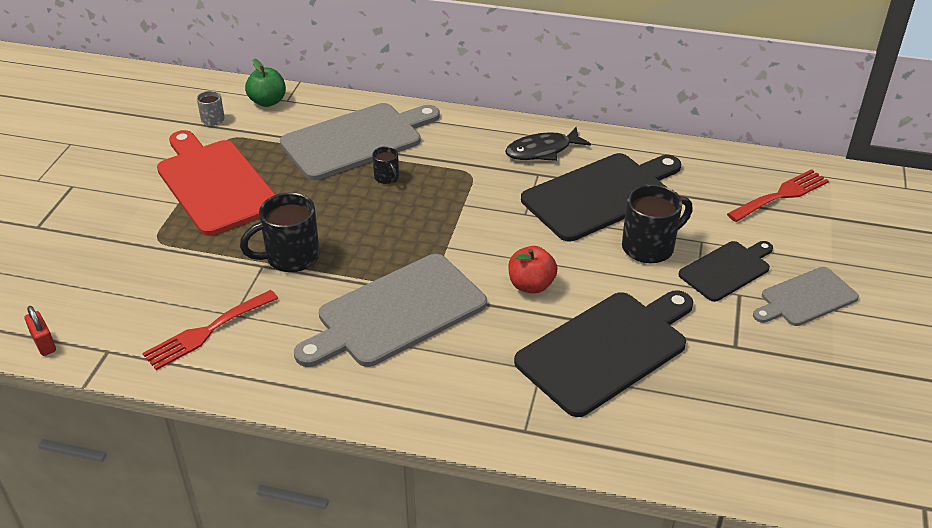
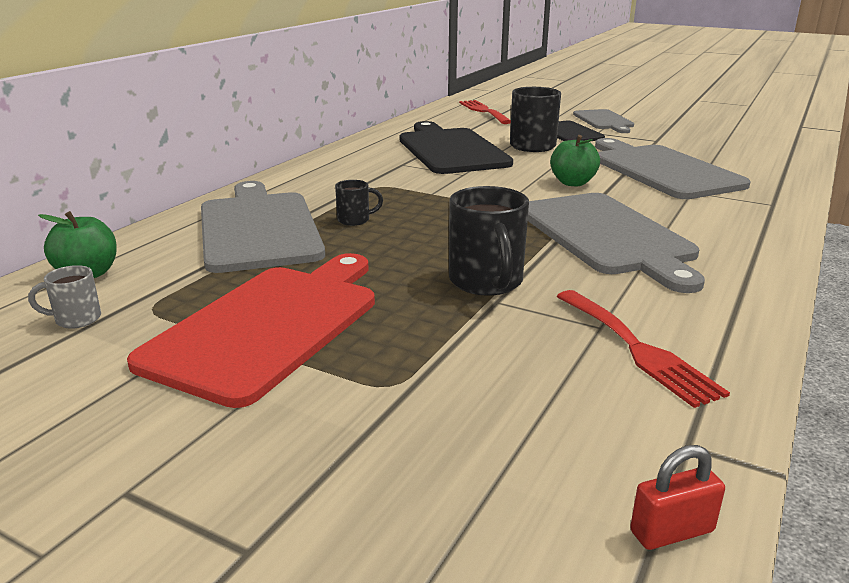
camera: 75 degrees left, 15 degrees down
red cutting board [157,130,276,236] -> red cutting board turned 135 degrees clockwise [127,253,375,408]
black fish [505,127,591,161] -> none
red apple [508,246,557,294] -> green apple [550,135,600,186]
black cutting board [514,290,693,417] -> grey cutting board [595,138,751,199]

